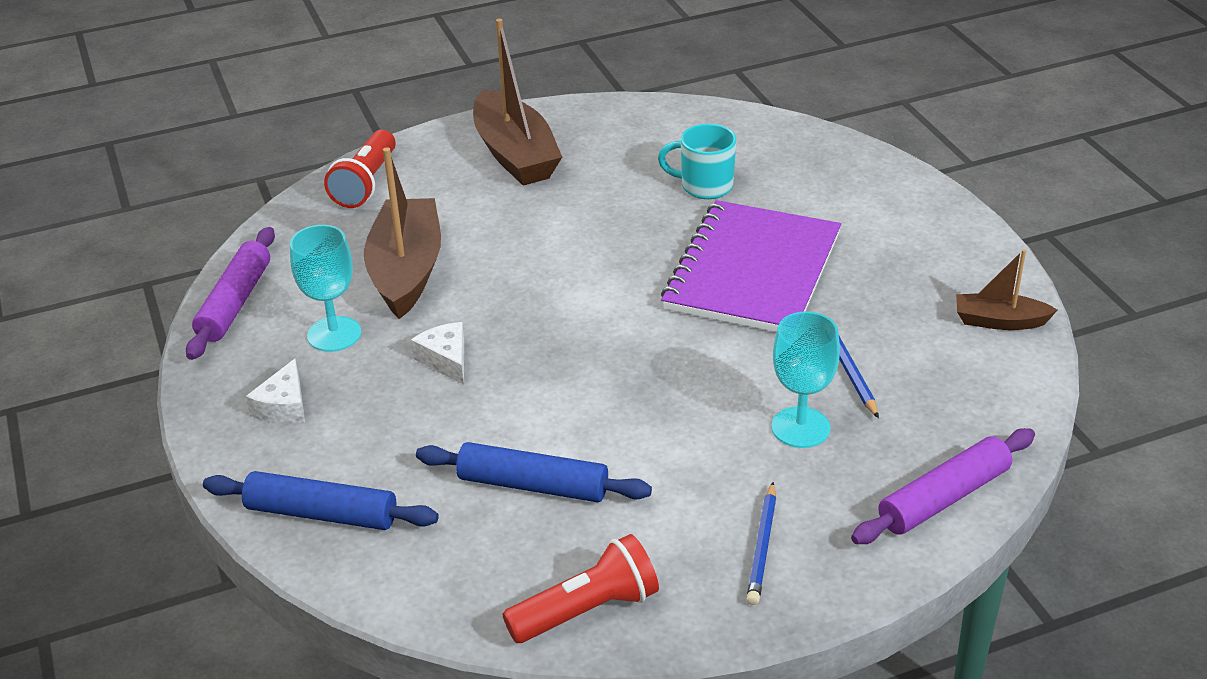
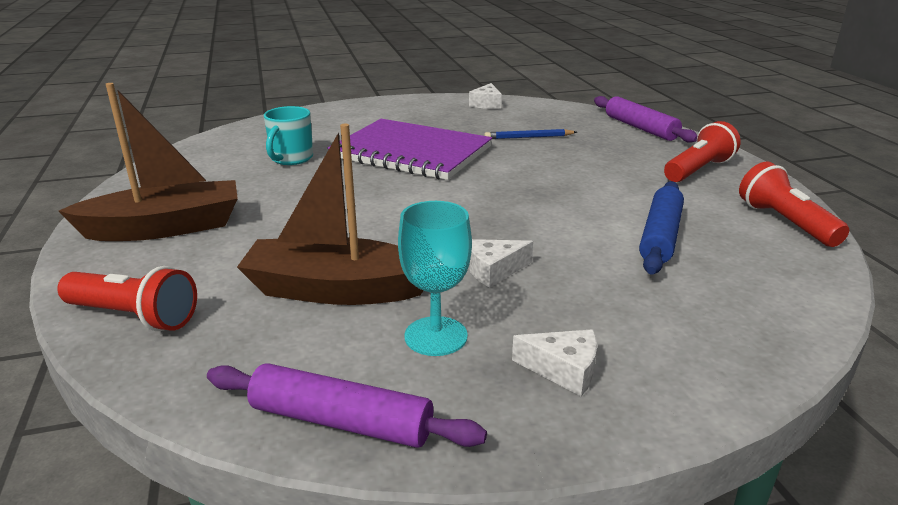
camera: 85 degrees left, 10 degrees down
blue rolling pin [203,471,439,530] -> none
blue pencil [747,482,776,605] -> red flashlight [664,121,741,182]
turquoise goblet [771,311,840,448] -> none
brown boat [956,249,1057,330] -> white cheese [469,83,502,109]

